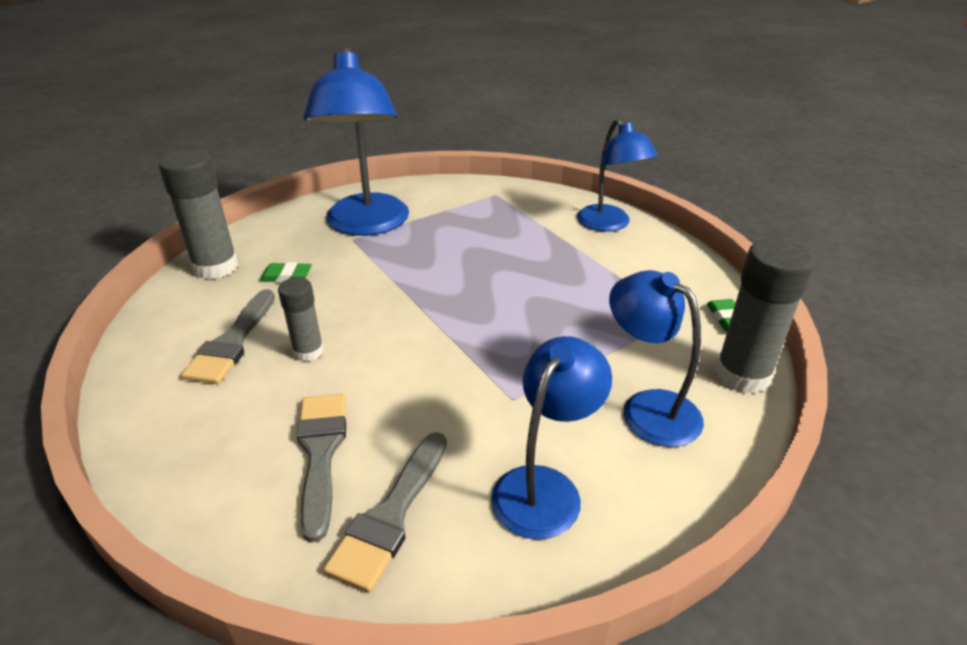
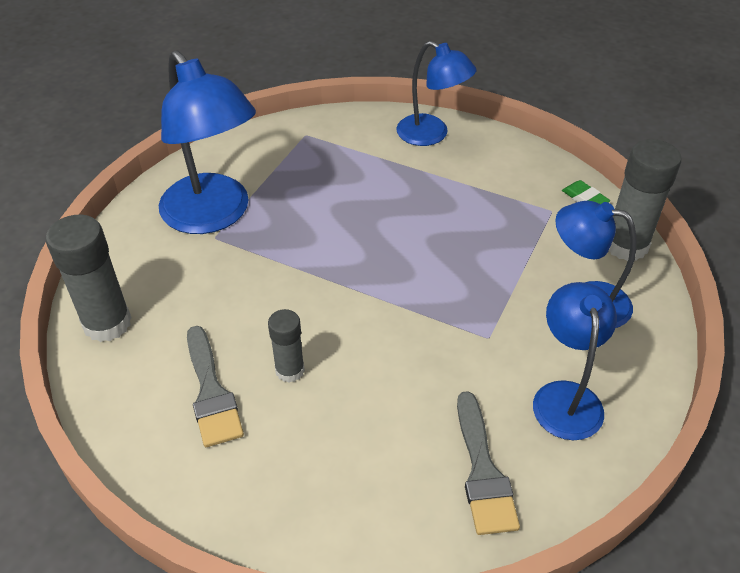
camera: 30 degrees left, 10 degrees up
green eraser [260,262,312,283] -> none
grey brush [296,394,346,543] -> none

